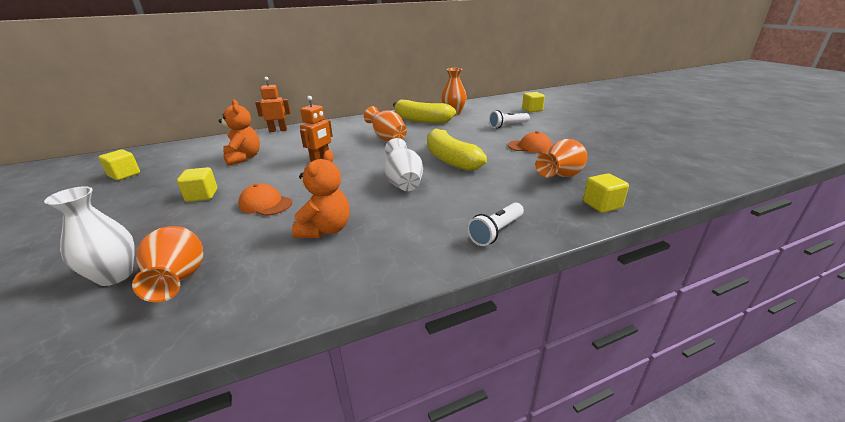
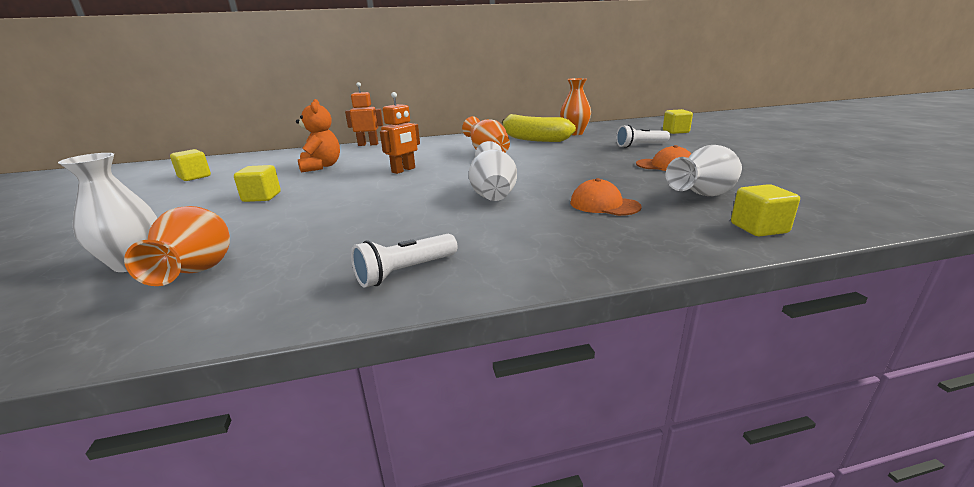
camera: 10 degrees right, 5 degrees down
orange cap [238,183,292,216] -> orange cap moved to [570,178,642,216]
orange teddy bear [292,150,349,238] -> none
yellow banana [427,128,487,171] -> none
white flashlight [467,203,524,246] -> white flashlight moved to [351,234,457,288]
orange vase [535,139,587,178] -> white vase [666,145,742,196]

